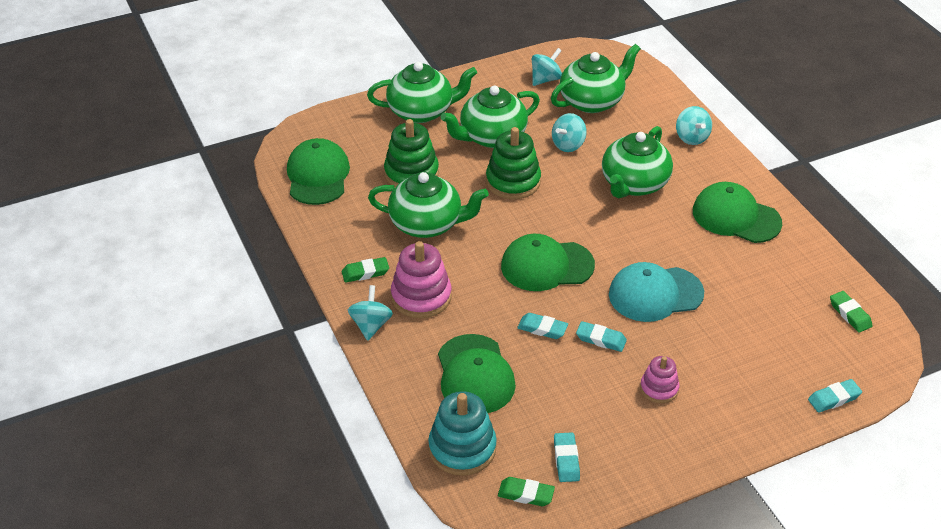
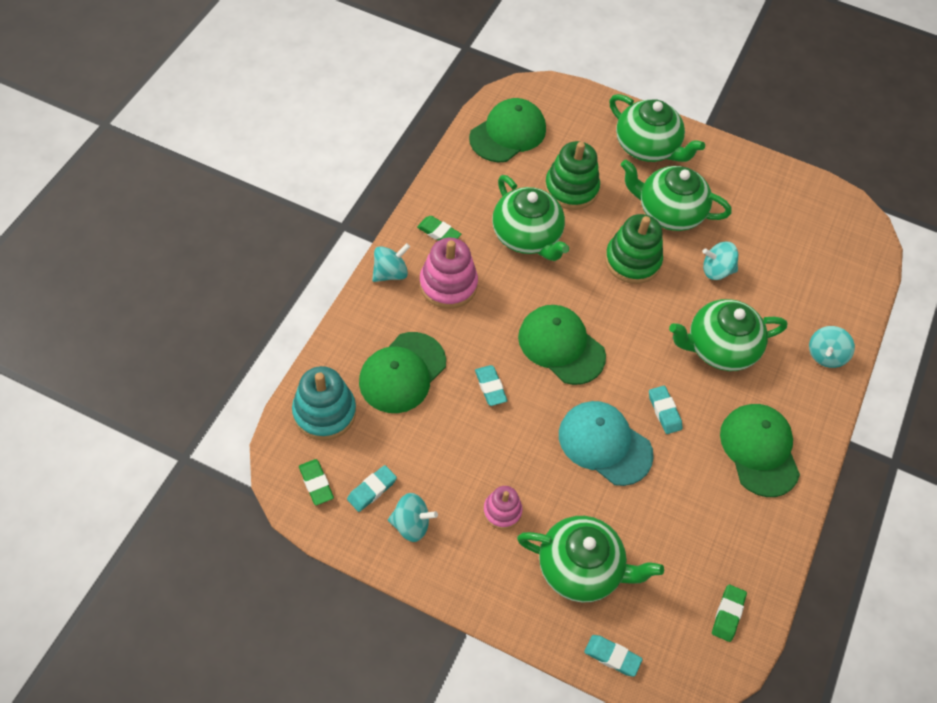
camera: 45 degrees right, 15 degrees up
turquoise spinning top [532,48,562,86] -> turquoise spinning top moved to [388,493,438,542]
green teapot [551,44,641,113] -> green teapot moved to [517,516,664,602]
turquoise eraser [576,321,627,352] -> turquoise eraser moved to [649,386,683,434]

